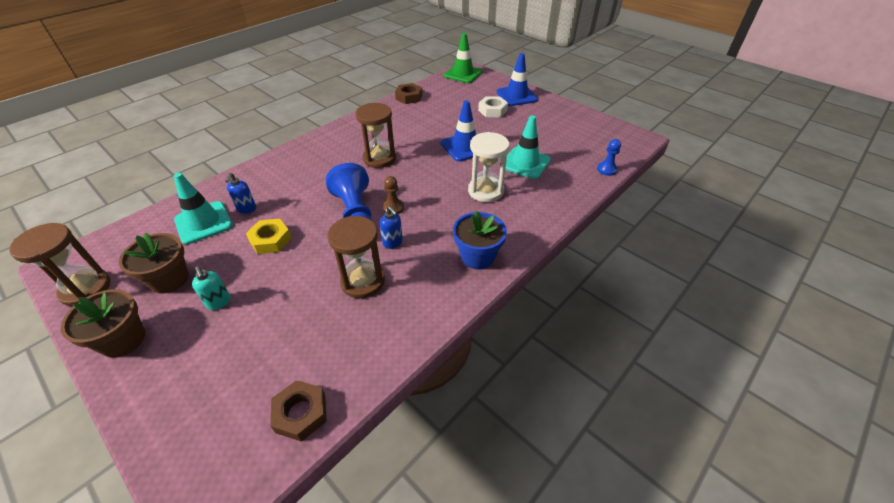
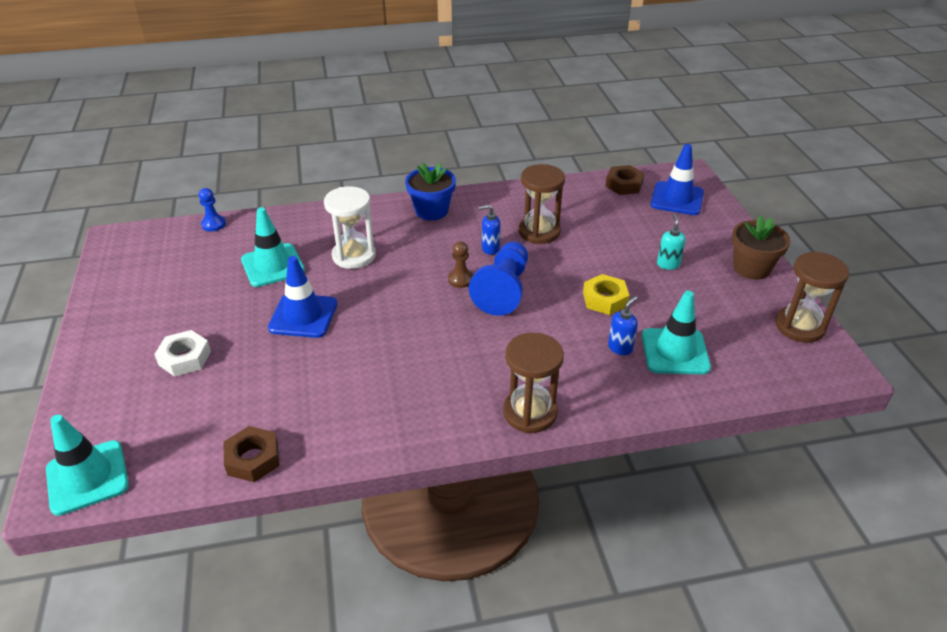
camera: 145 degrees left, 5 degrees down
brown flower pot [119,232,189,294] -> none
brown hourglass [355,103,396,168] -> brown hourglass moved to [503,333,564,433]
blue soap dispenser [380,206,403,249] -> blue soap dispenser turned 90 degrees counterclockwise [478,205,501,255]
green traffic cone [444,33,483,83] -> turquoise traffic cone [46,415,129,516]
blue traffic cone [496,53,538,106] -> blue traffic cone moved to [650,144,704,215]

